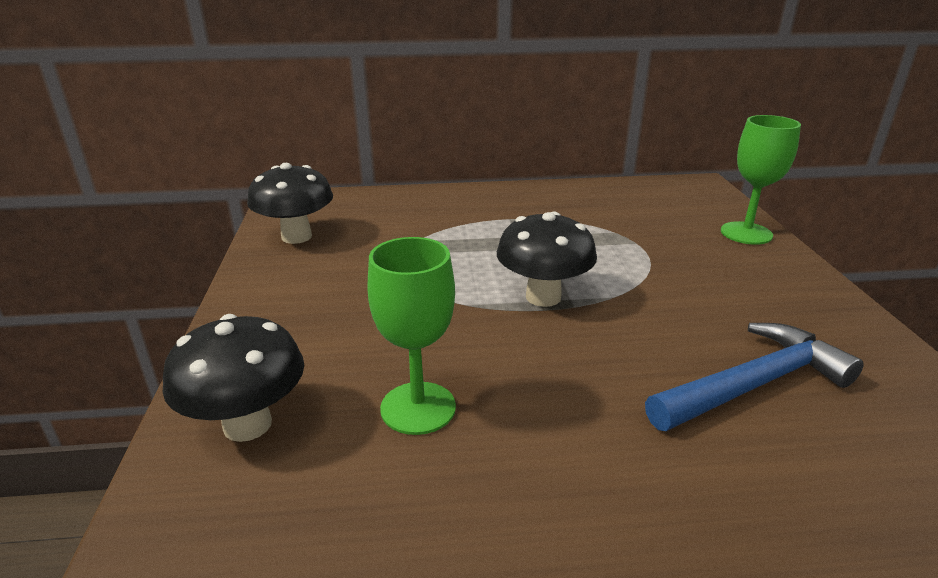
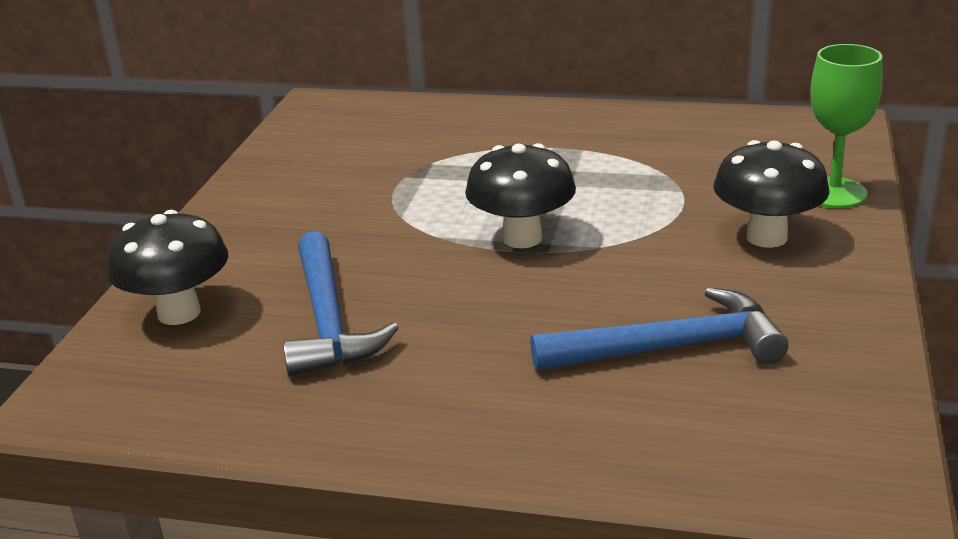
camera: 20 degrees right, 0 degrees up
black mushroom [247,163,333,244] -> black mushroom moved to [714,140,830,248]
green goblet [368,237,456,435] -> blue hammer [283,231,399,377]

